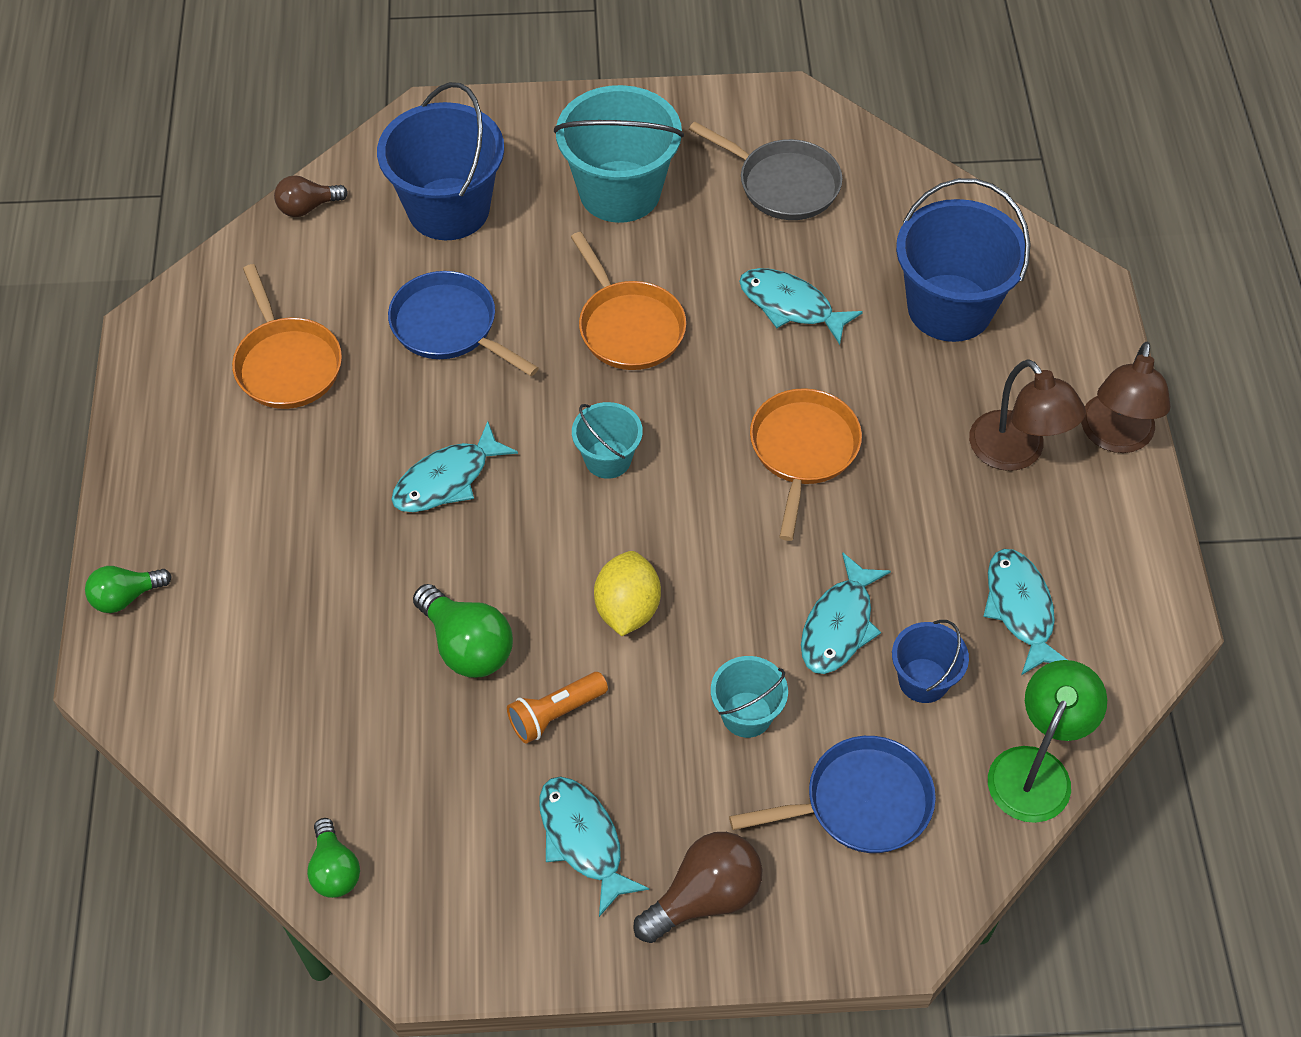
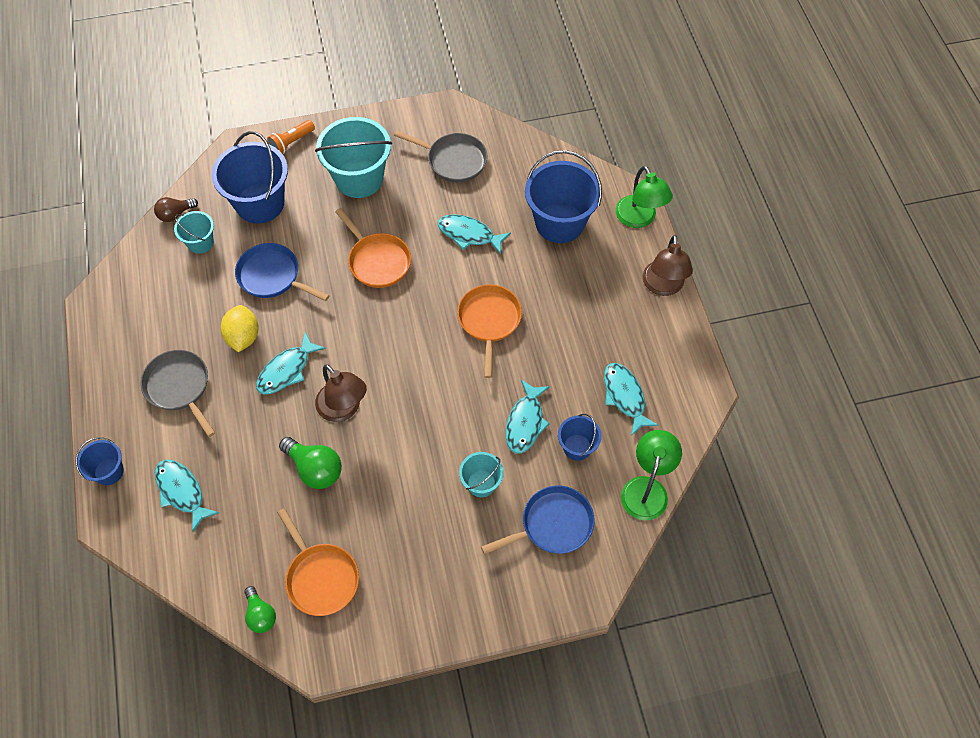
camera: 10 degrees left, 5 degrees up
green light bulb [85,566,172,613] -> blue bucket [76,437,124,485]
orange pan [232,264,342,409] -> orange pan moved to [277,508,359,616]
orange flashlight [507,672,608,743] -> orange flashlight moved to [267,120,315,154]
turquoise fish [539,776,649,917] -> turquoise fish moved to [155,459,219,532]
turquoise bucket [572,402,643,479] -> turquoise bucket moved to [174,211,214,254]
yellow lemon [594,551,661,636] -> yellow lemon moved to [221,305,259,352]
brown light bulb [633,832,762,943] -> none
brown lamp [969,359,1086,471] -> brown lamp moved to [315,364,367,422]
none -> grey pan [140,350,215,437]
none -> green lamp [615,166,673,228]

